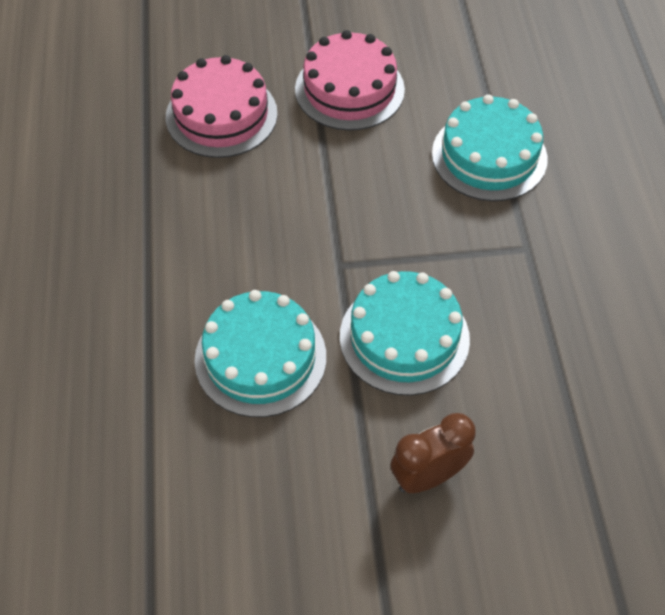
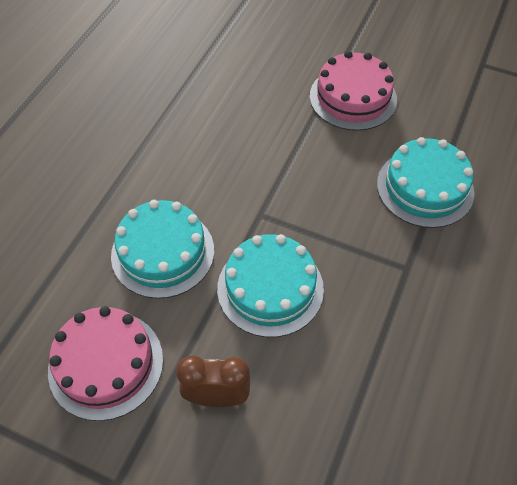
camera: 30 degrees right, 0 degrees up
pink cake [166,55,278,158] -> pink cake moved to [48,306,163,421]

